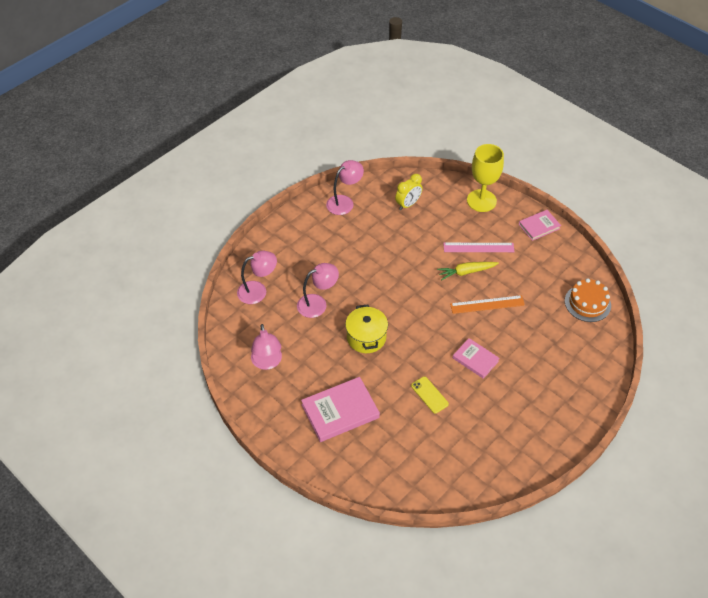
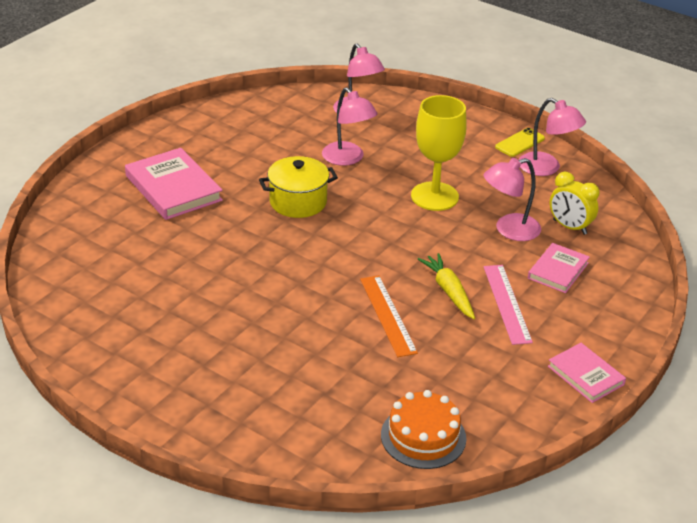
camera: 80 degrees right, 15 degrees down
pink lamp [251,324,282,370] -> pink lamp moved to [484,158,541,241]
yellow phone [411,376,449,414] -> yellow phone moved to [495,128,545,157]
pink book [453,338,500,379] -> pink book moved to [528,243,590,293]
yellow goblet [467,144,504,212] -> yellow goblet moved to [411,95,467,211]

